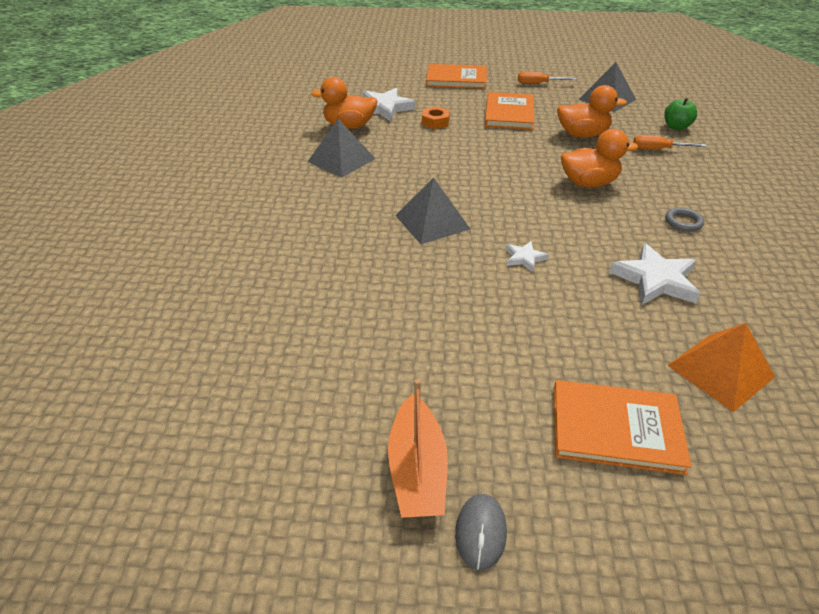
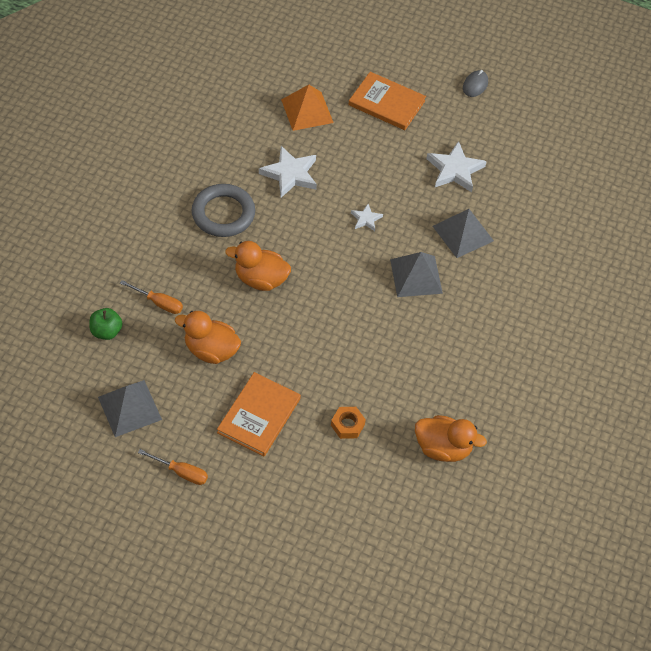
camera: 165 degrees left, 15 degrees up
grey pyramid [308,119,375,178] -> grey pyramid moved to [433,209,494,258]
white star [363,88,415,121] -> white star moved to [426,141,487,192]
orange boat [388,379,448,518] -> none
orange book [426,64,487,89] -> none
grey ring [665,207,704,232] -> grey ring [192,184,255,237], size x2.13

